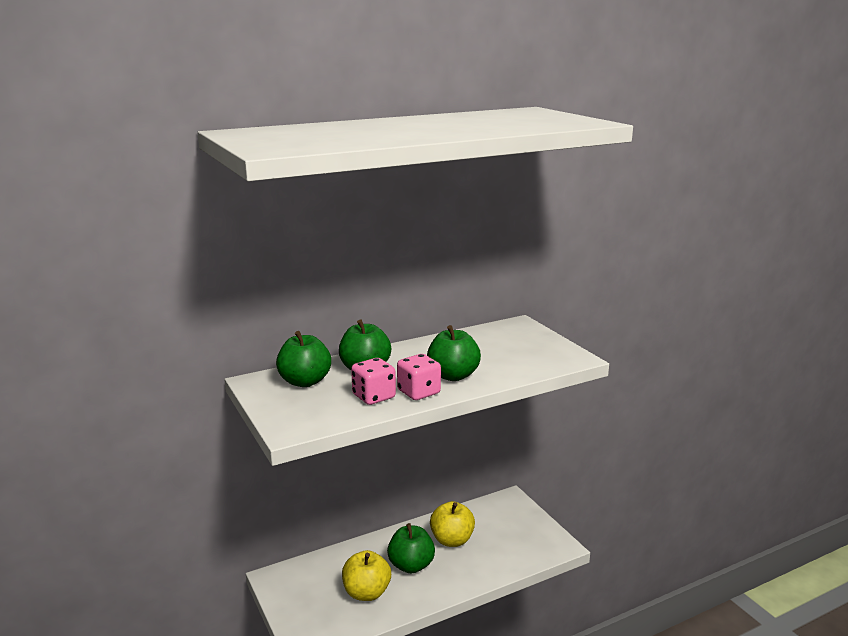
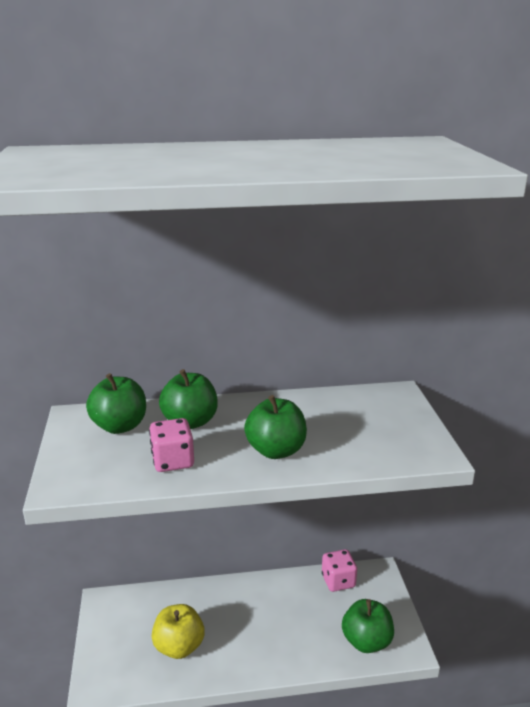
camera: 20 degrees right, 5 degrees up
green apple [387,523,435,574] -> green apple moved to [342,599,394,653]
pink dice [397,354,441,400] -> pink dice moved to [322,549,357,592]
yellow apple [430,501,475,547] -> none

